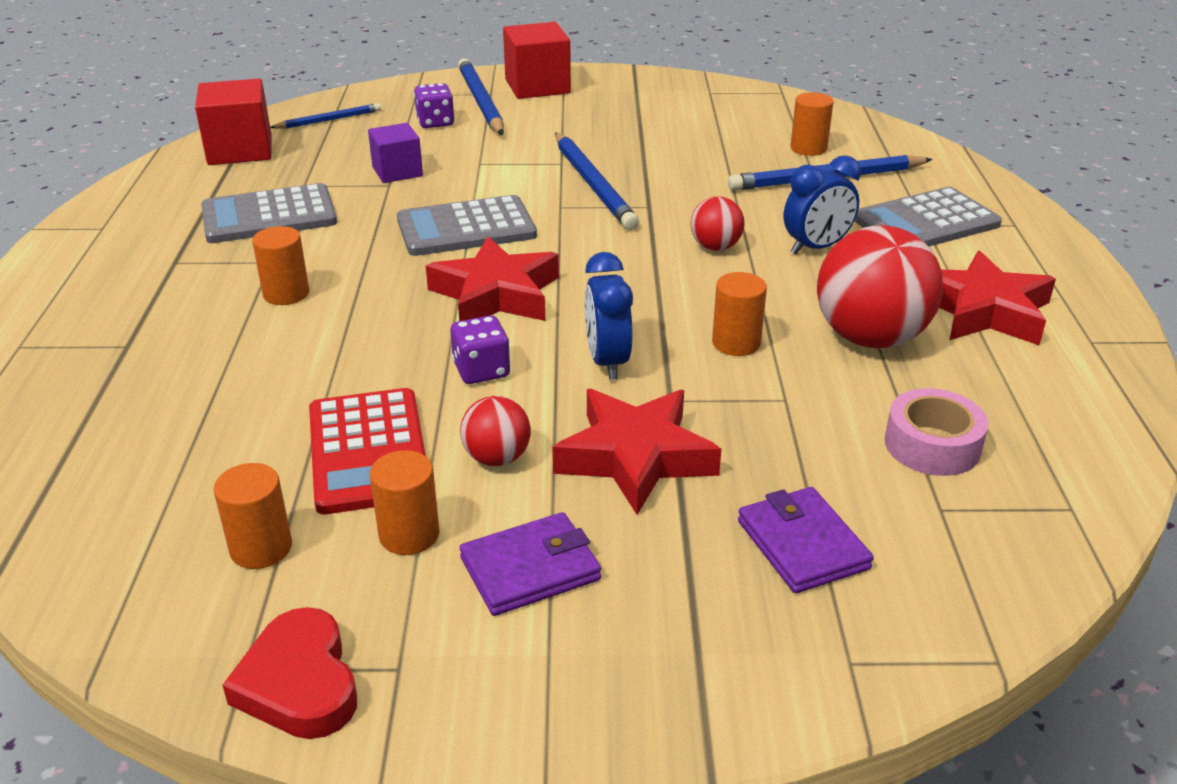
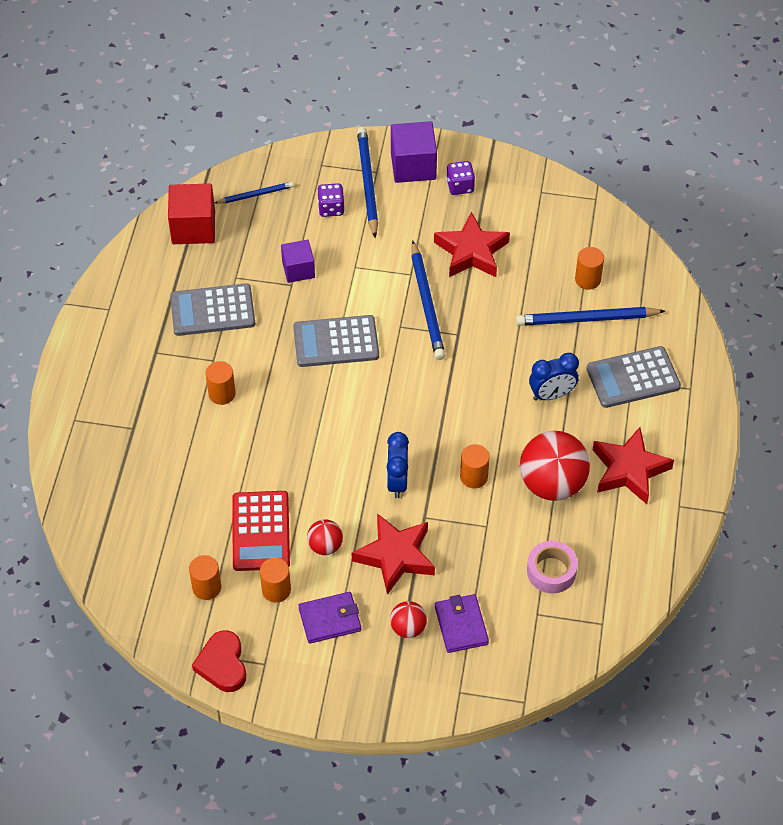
camera: 10 degrees right, 20 degrees up
red star [426,237,559,321] -> red star moved to [434,212,510,277]
purple dice [450,316,510,384] -> purple dice moved to [446,161,475,195]
red cube [503,22,571,99] -> purple cube [391,121,437,183]
red ball [691,196,745,251] -> red ball moved to [390,601,427,638]

